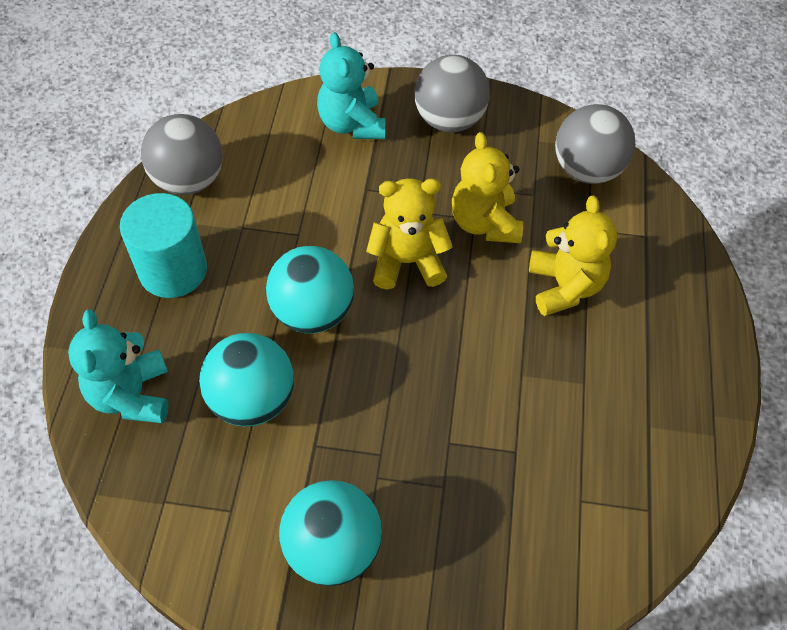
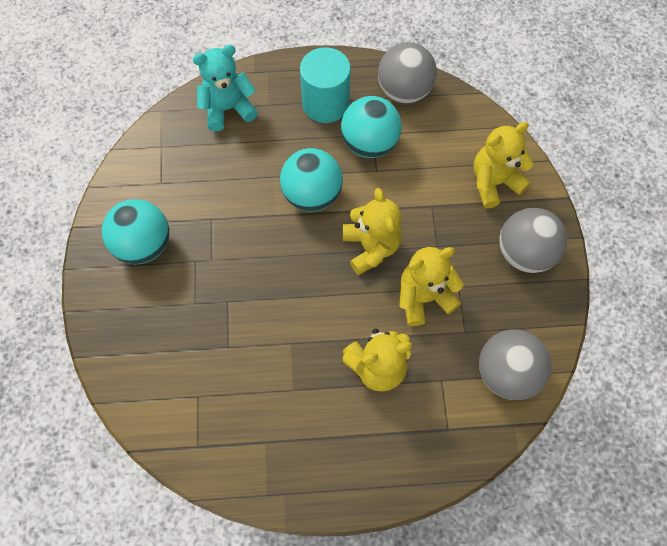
camera: 80 degrees right, 10 degrees up
turquoise ball [199,333,294,427] -> turquoise ball moved to [341,96,402,158]
turquoise teddy bear [317,32,385,139] -> yellow teddy bear [474,122,533,209]

